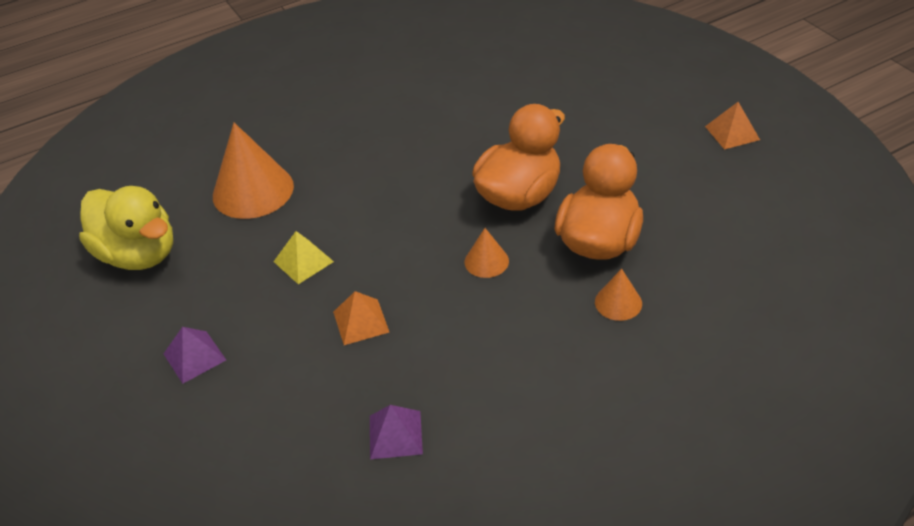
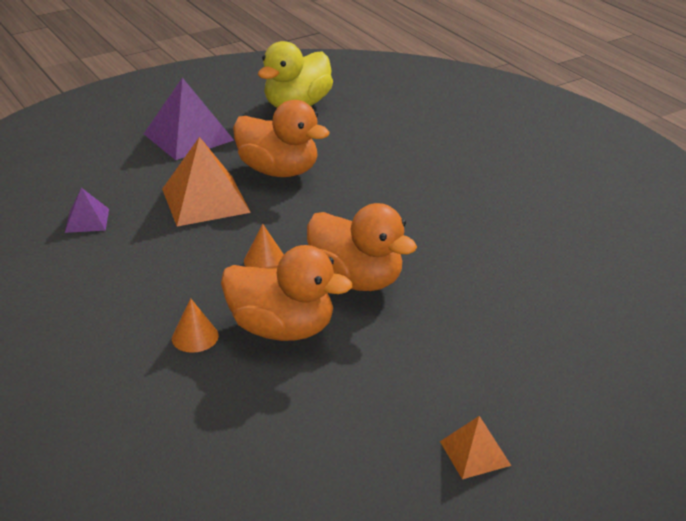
camera: 85 degrees right, 10 degrees down
purple pyramid [163,327,226,384] -> purple pyramid [144,77,234,160], size x1.91
orange cone [213,123,294,219] -> none
yellow pyramid [273,231,334,284] -> orange duck [233,100,330,177]
orange pyramid [333,291,389,345] -> orange pyramid [162,137,251,226], size x1.91

